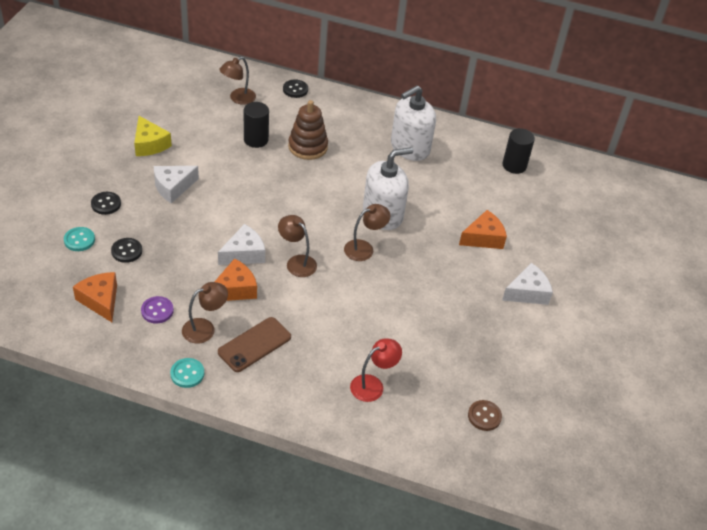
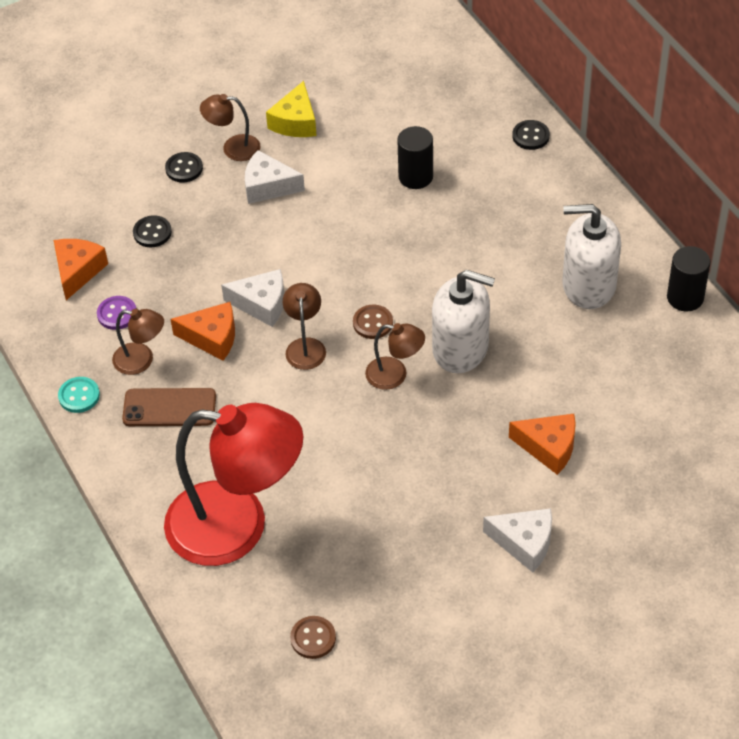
camera: 50 degrees right, 5 degrees up
turquoise button [64,227,95,251] -> none
brown lamp [219,57,256,105] -> brown lamp moved to [200,94,260,161]
brown stacking toy [288,100,328,160] -> none
red lamp [350,338,402,402] -> red lamp [164,403,303,566], size x2.32
black cylinder [502,128,535,174] -> black cylinder moved to [667,246,711,311]
none -> brown button [353,304,393,339]

